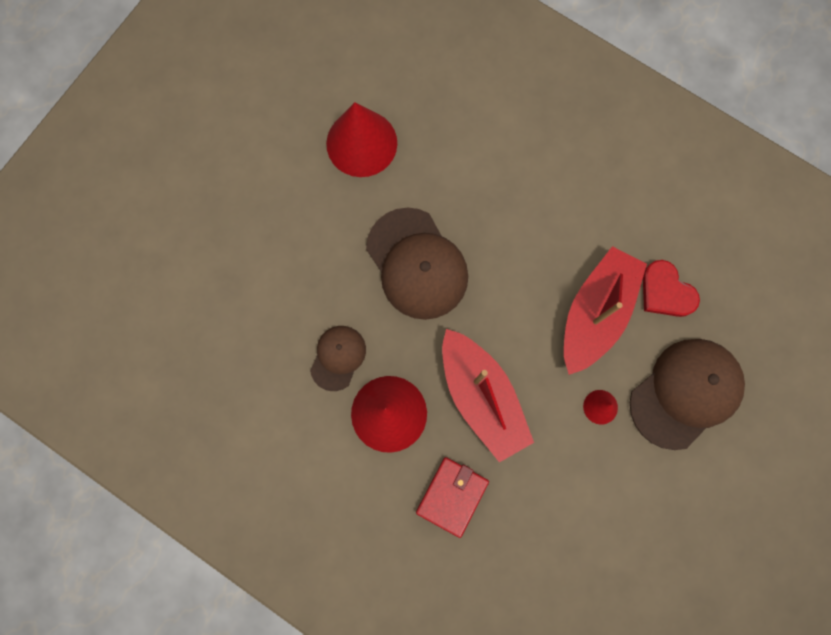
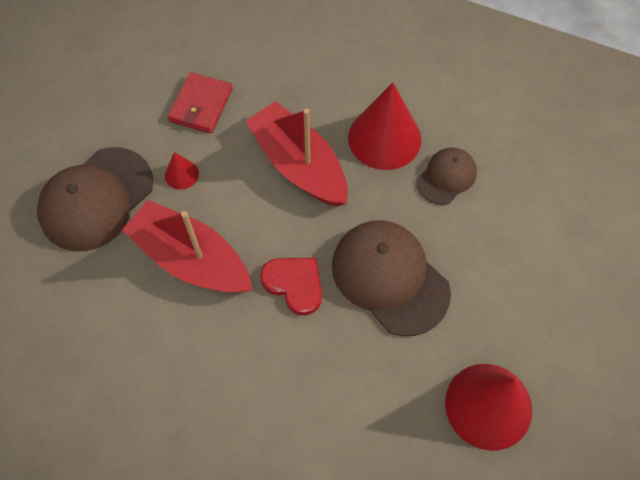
camera: 170 degrees right, 15 degrees down
brown cap [310,326,366,391] -> brown cap turned 150 degrees counterclockwise [416,147,477,205]
red wallet [416,457,489,538] -> red wallet moved to [168,72,233,133]
red boat [564,246,647,375] -> red boat turned 105 degrees clockwise [122,200,253,293]
red heart [643,260,700,317] -> red heart moved to [260,258,322,316]

